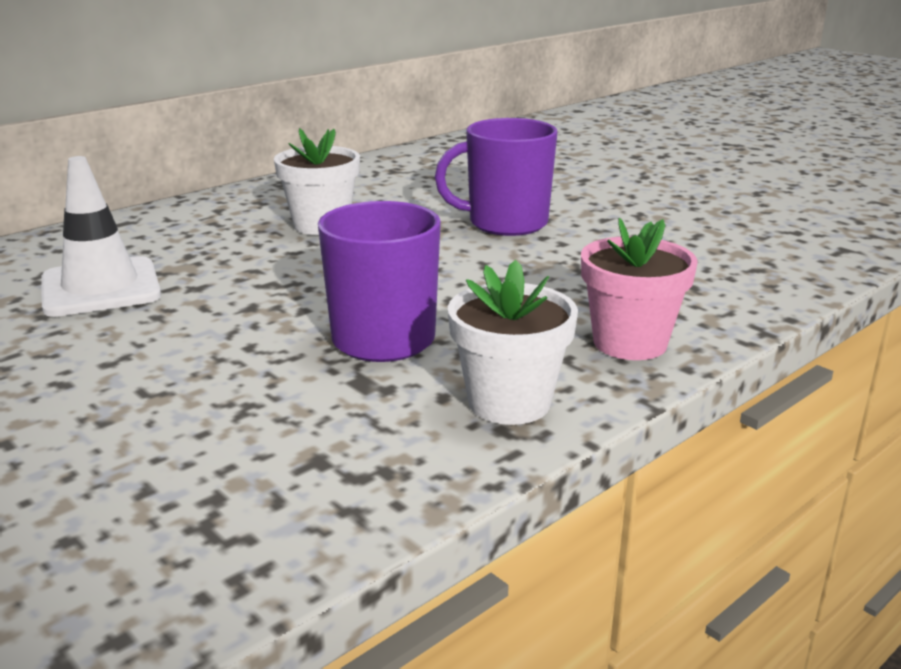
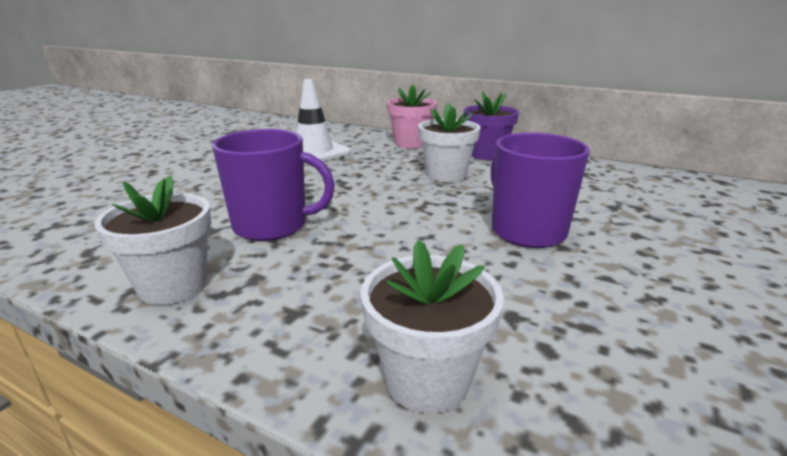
camera: 70 degrees right, 0 degrees up
pink flower pot [581,218,698,360] -> pink flower pot moved to [387,84,437,149]
none -> white flower pot [360,240,504,413]
none -> purple flower pot [464,91,519,160]

